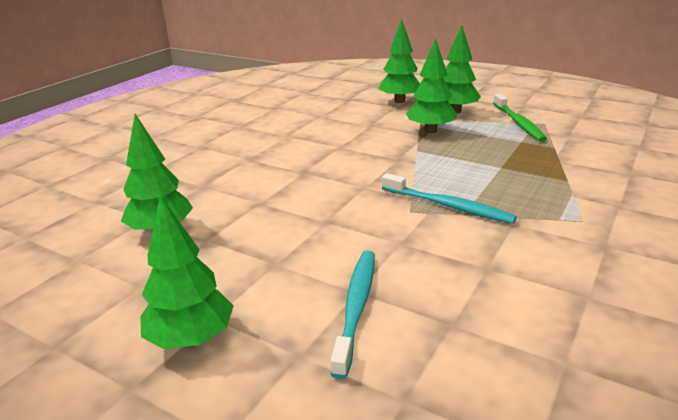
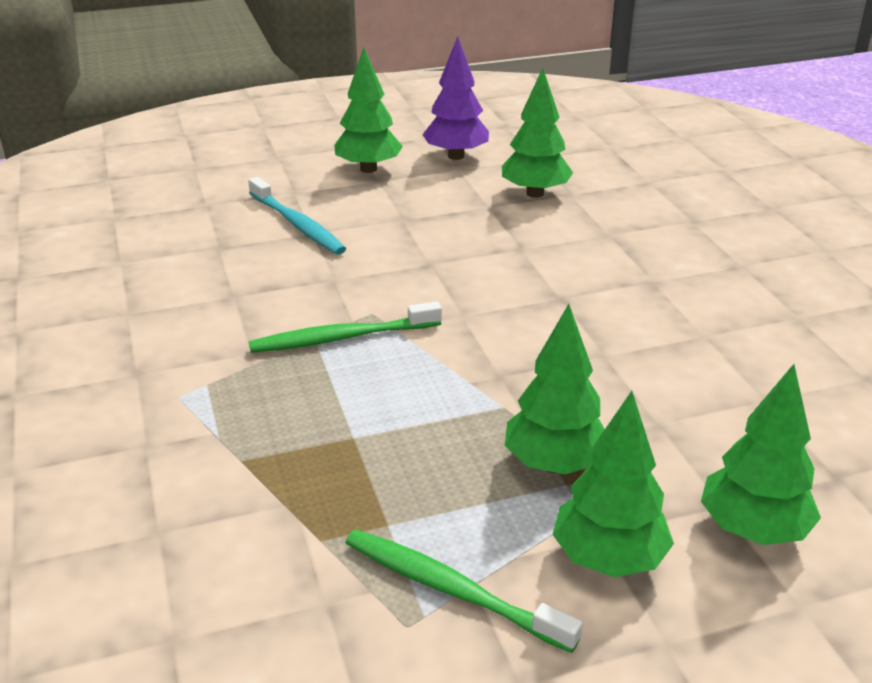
camera: 130 degrees right, 5 degrees up
turquoise toothbrush [382,173,517,224] -> green toothbrush [249,301,442,353]
none -> purple tree [422,36,489,160]

